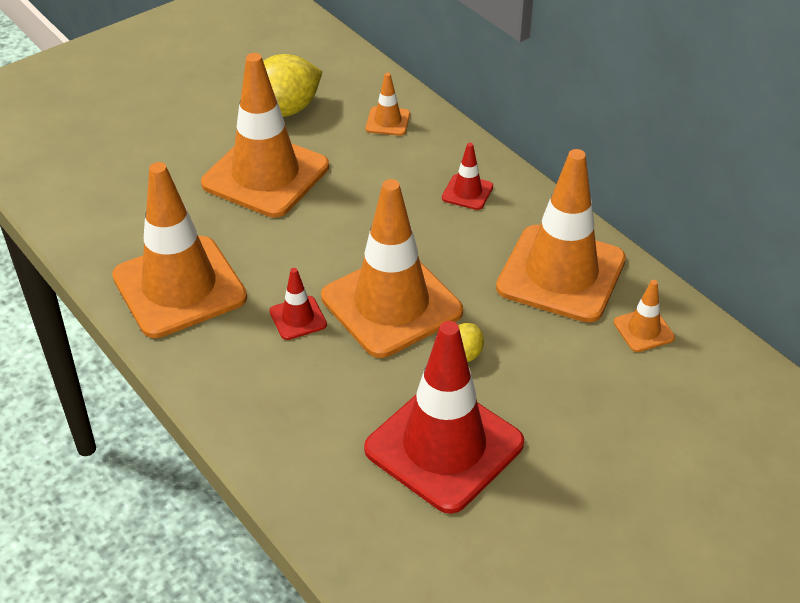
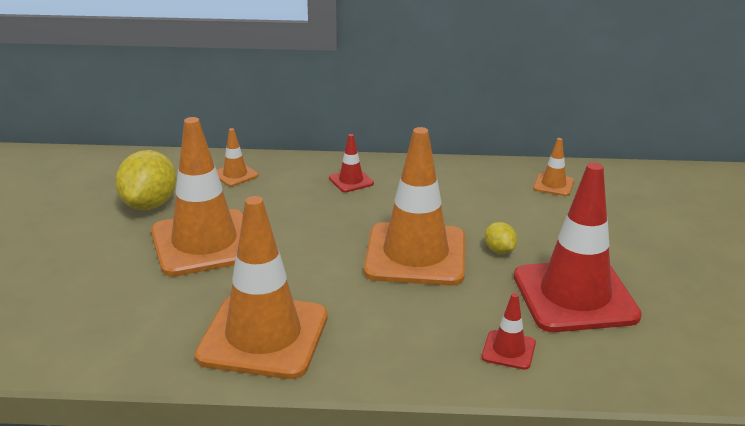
camera: 50 degrees left, 15 degrees down
red traffic cone [269,268,327,340] -> red traffic cone moved to [482,293,536,370]
orange traffic cone [496,149,626,323] -> none

